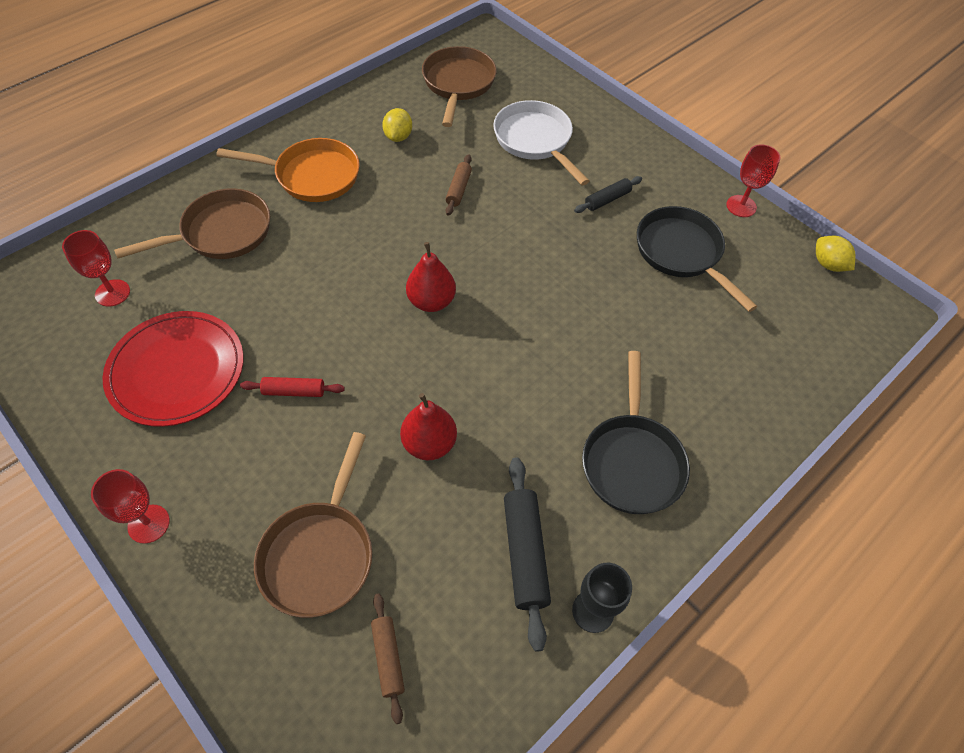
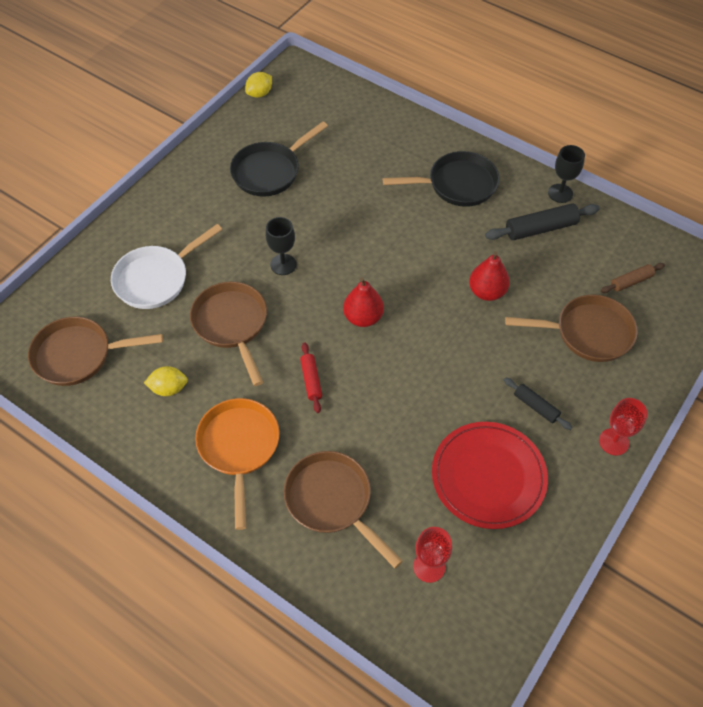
camera: 100 degrees left, 0 degrees up
red rolling pin [240,377,345,397] -> red rolling pin moved to [300,342,322,413]
brown rolling pin [446,154,472,216] -> brown pan [190,281,267,386]
black rolling pin [574,176,642,213] -> black rolling pin moved to [504,377,572,430]
red goblet [726,144,780,217] -> none
none -> black goblet [266,217,296,275]

